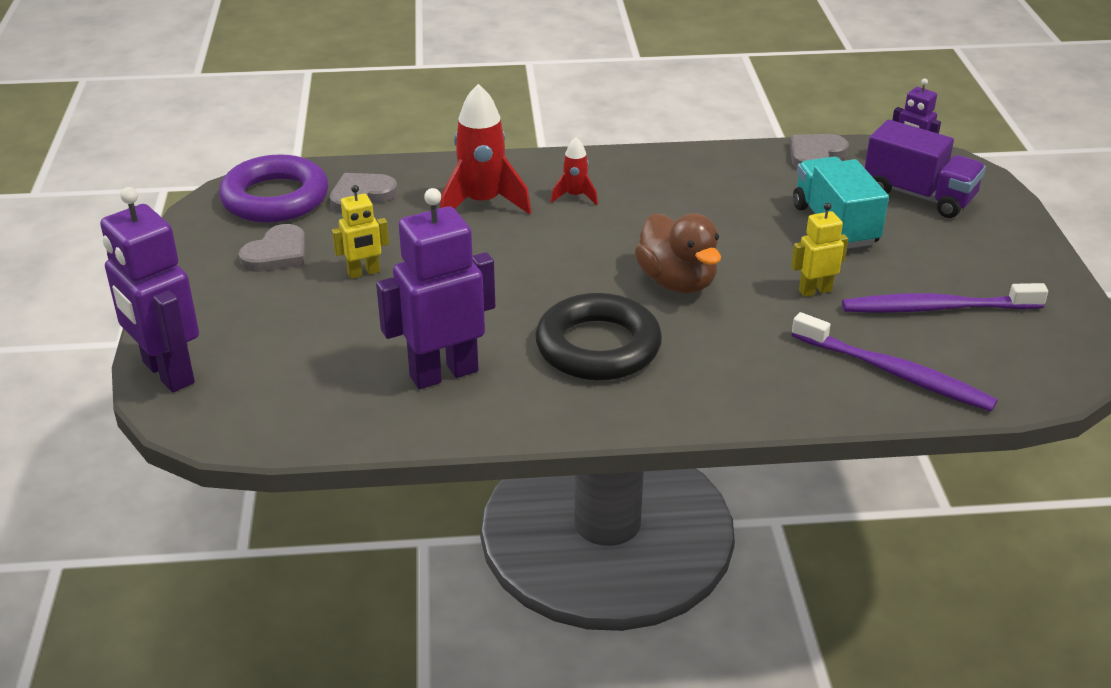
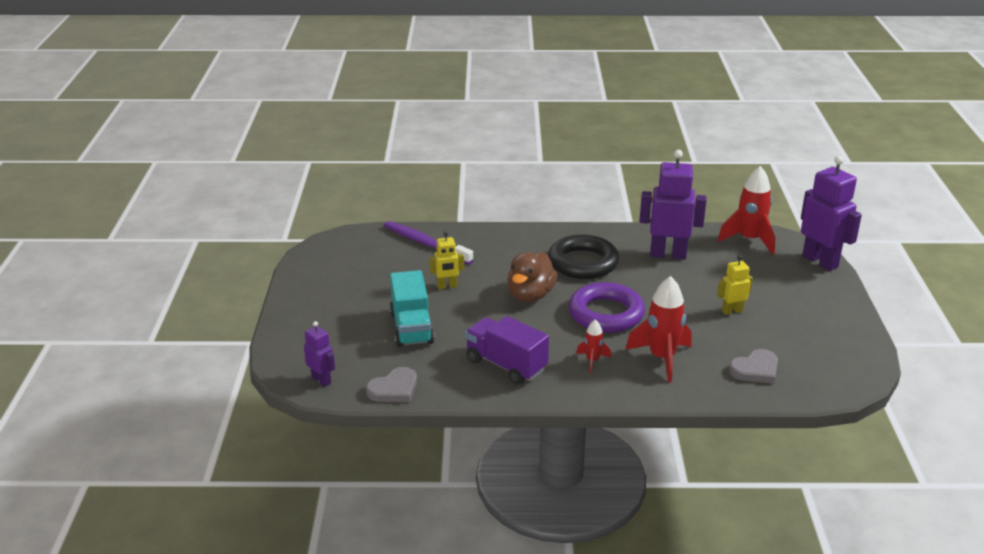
camera: 175 degrees left, 5 degrees down
purple ring [219,154,328,223] -> purple ring moved to [568,282,645,333]
grey heart [239,224,306,272] -> none
purple robot [376,188,495,389] -> purple robot turned 150 degrees counterclockwise [639,150,706,259]
brown duck [635,213,721,294] -> brown duck turned 135 degrees counterclockwise [507,252,557,302]
purple toothbrush [842,283,1048,313] -> none
purple truck [865,120,986,218] -> purple truck moved to [465,316,549,385]
none -> red rocket [717,166,775,254]

